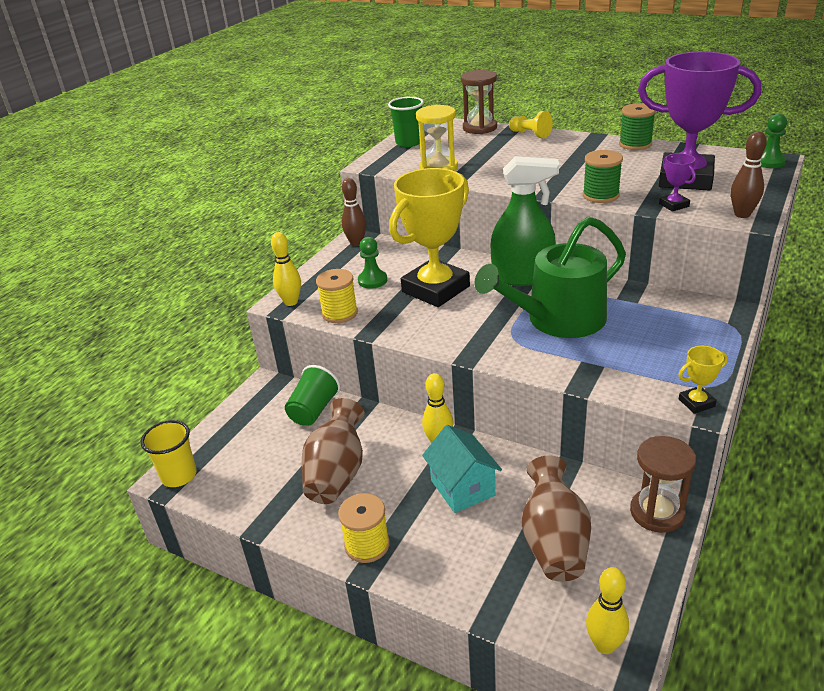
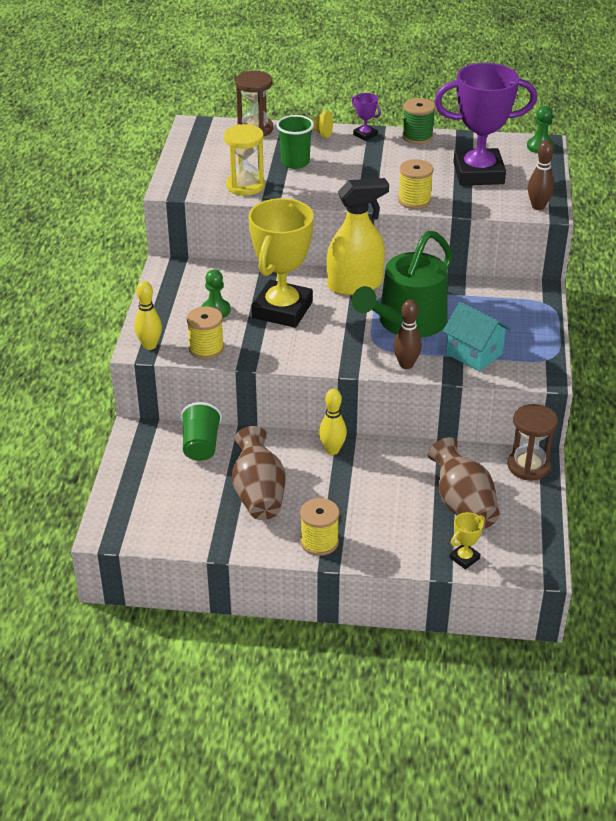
camera: 25 degrees left, 5 degrees up
yellow cup [141,420,197,487] -> none
brown bowling pin [342,178,366,246] -> brown bowling pin moved to [394,300,422,369]
green cup [388,97,424,147] -> green cup moved to [276,115,314,169]
turquoise house [422,425,502,513] -> turquoise house moved to [443,302,511,372]
green spray bottle [491,156,559,286] -> yellow spray bottle [327,178,389,295]
green spool [583,150,623,203] -> yellow spool [398,159,433,209]
yellow bowling pin [586,567,629,654] -> none
purple trophy [659,153,696,212] -> purple trophy moved to [352,93,381,141]
yellow trophy [678,346,728,414] -> yellow trophy moved to [450,512,485,569]

